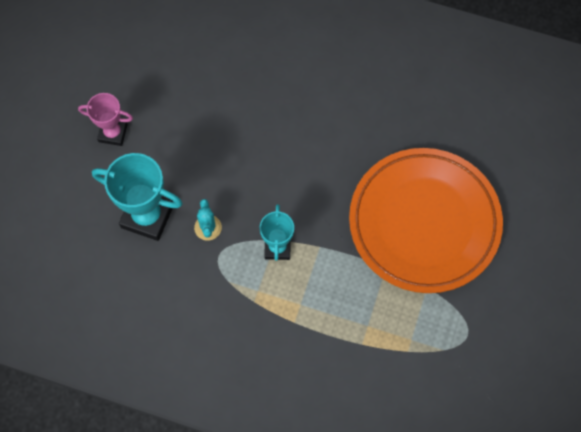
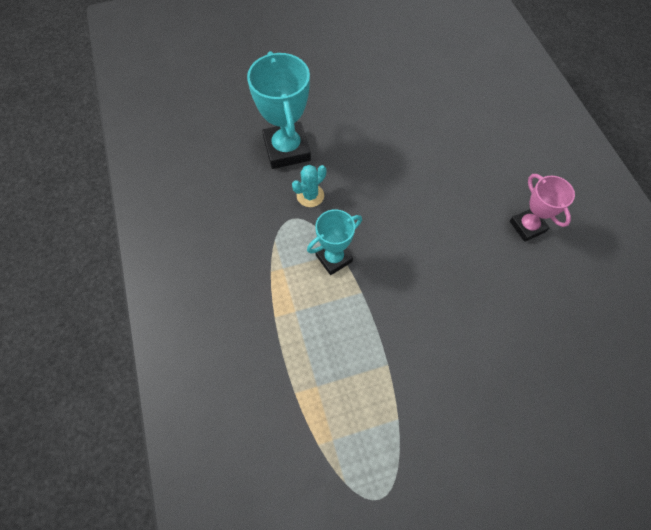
camera: 55 degrees right, 5 degrees down
pink trophy [78,93,133,146] -> pink trophy moved to [510,174,575,242]
orange plate [349,148,503,293] -> none

